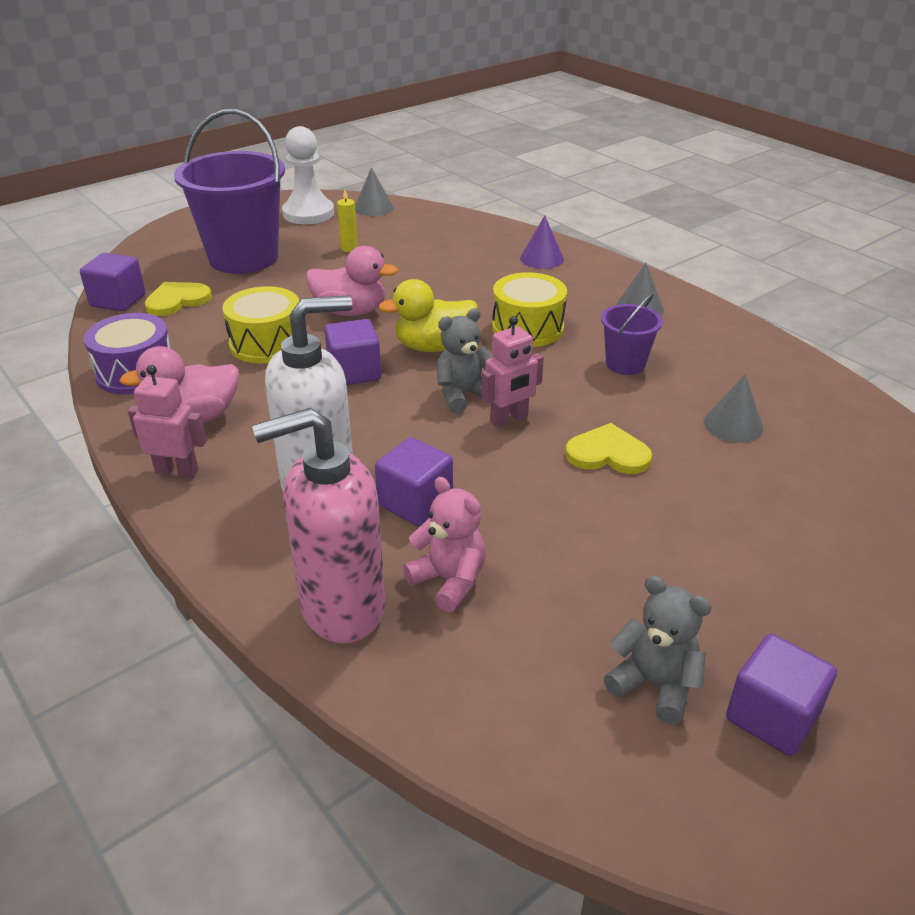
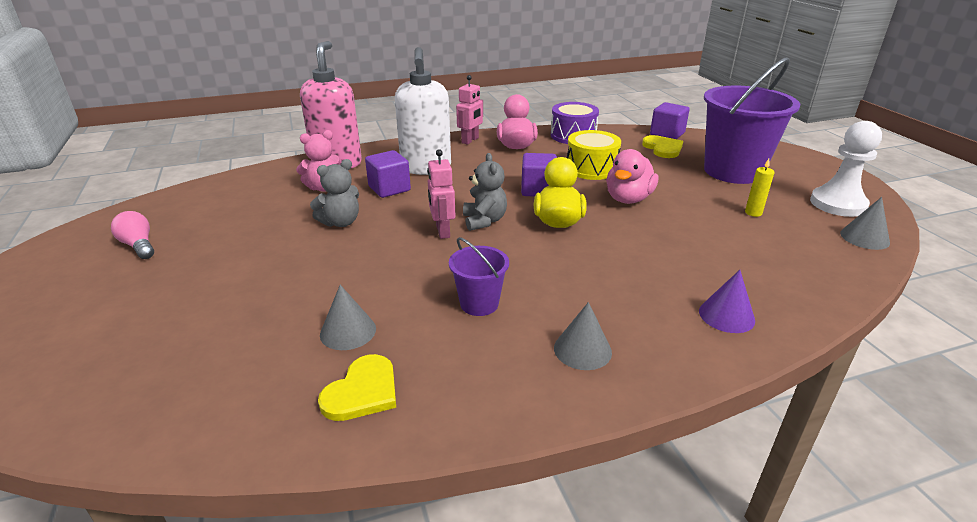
camera: 110 degrees right, 5 degrees down
yellow drum [492,272,567,347] -> none
yellow heart [565,423,652,474] -> yellow heart moved to [318,354,396,421]
grey teddy bear [604,576,712,724] -> grey teddy bear moved to [310,159,359,227]
purple cube [726,634,837,756] -> pink light bulb [111,211,154,259]

